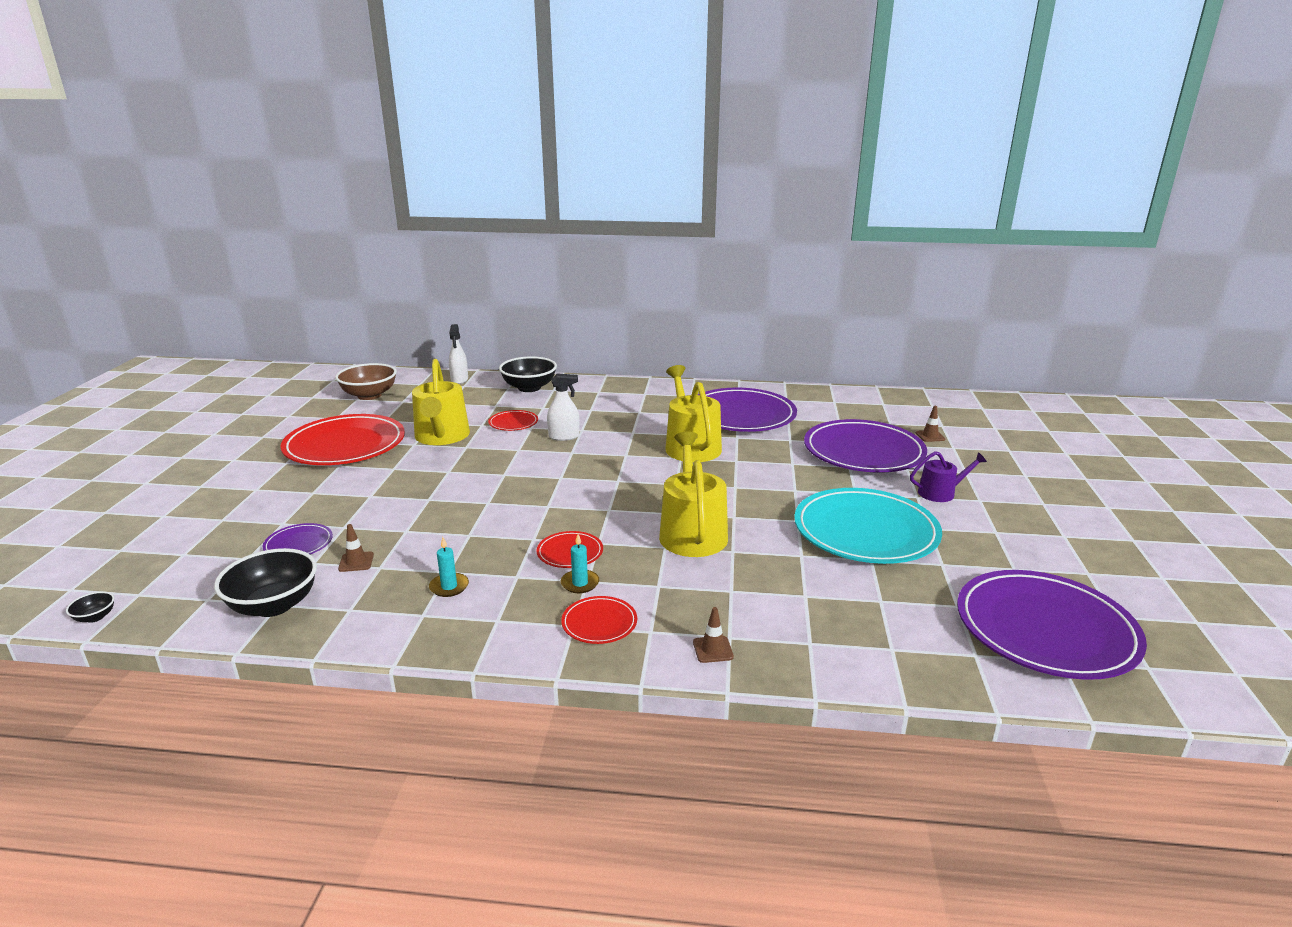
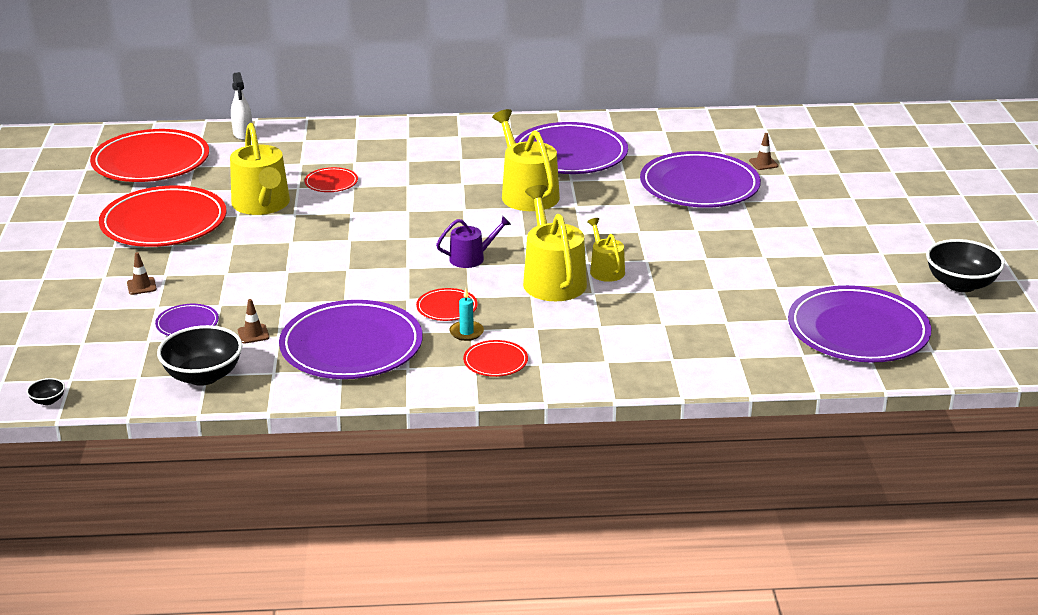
camera: 10 degrees left, 5 degrees up
brown bowl [335,363,397,400] -> red plate [90,129,209,182]
turquoise candle [429,537,469,597] -> purple plate [279,300,423,379]
black bowl [499,356,557,392] -> black bowl moved to [926,239,1005,292]
white spray bottle [547,373,580,441] -> none
brown traffic cone [693,607,734,663] -> brown traffic cone moved to [127,252,157,295]
turquoise plate [794,488,942,564] -> none
purple watering can [910,451,987,502] -> purple watering can moved to [436,216,511,268]
none -> yellow watering can [587,218,625,282]

